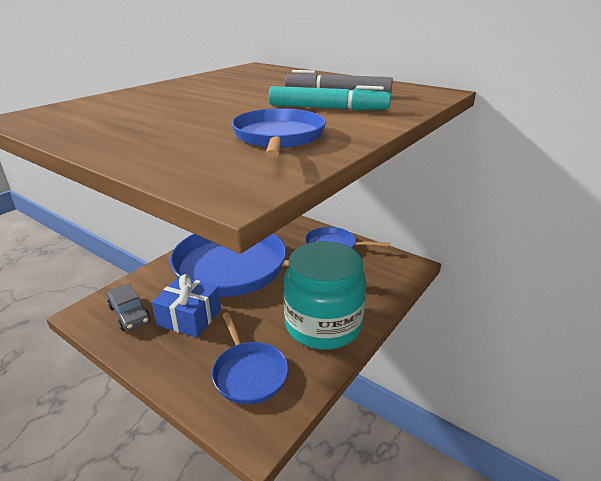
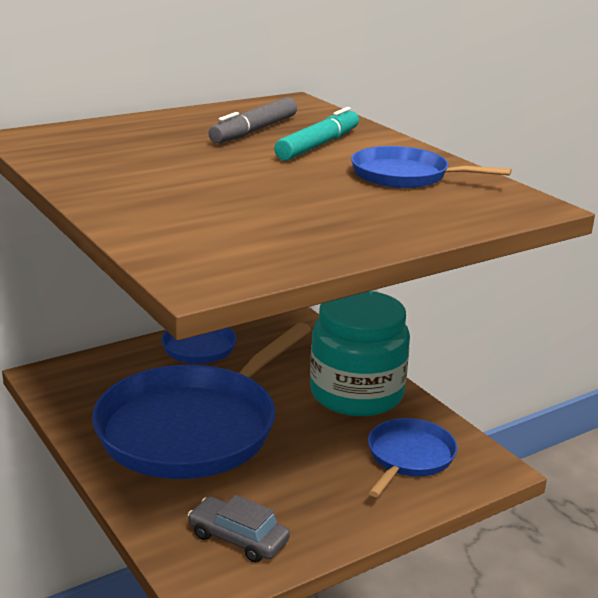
camera: 70 degrees left, 5 degrees down
grey car [107,283,151,331] -> grey car turned 135 degrees counterclockwise [188,495,290,562]
blue gift [152,274,221,338] -> none
blue pan [212,312,288,405] -> blue pan turned 60 degrees counterclockwise [368,418,457,497]

